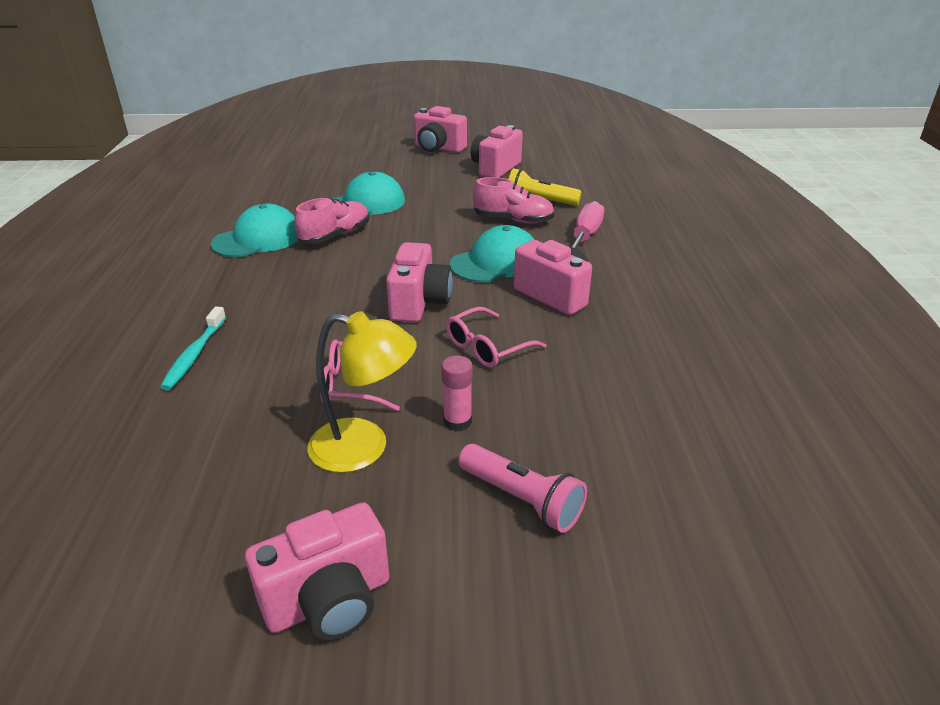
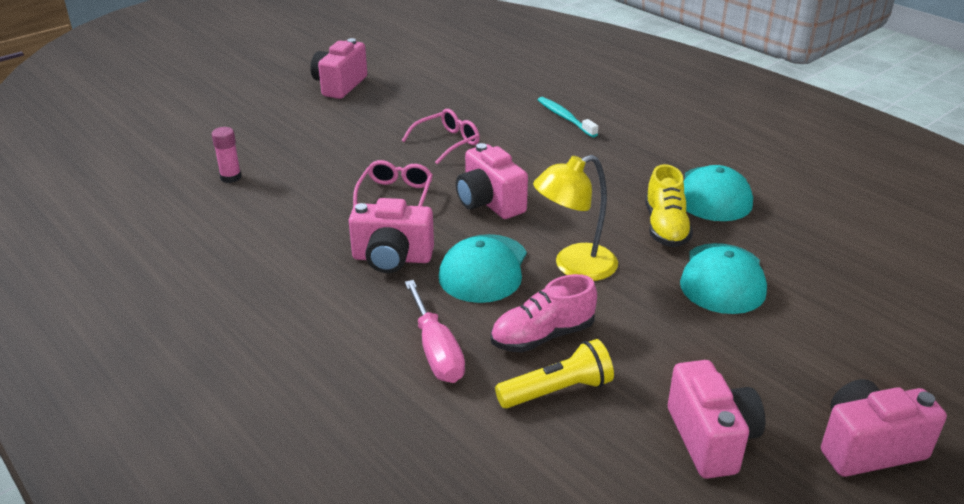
camera: 140 degrees right, 0 degrees up
pink shoe [294,198,369,244] -> yellow shoe [645,164,693,247]
yellow lamp [307,311,417,473] -> yellow lamp moved to [533,155,618,281]
pink glue stick [441,355,473,431] -> pink glue stick moved to [212,127,242,183]
pink flashlight [458,444,587,533] -> none

